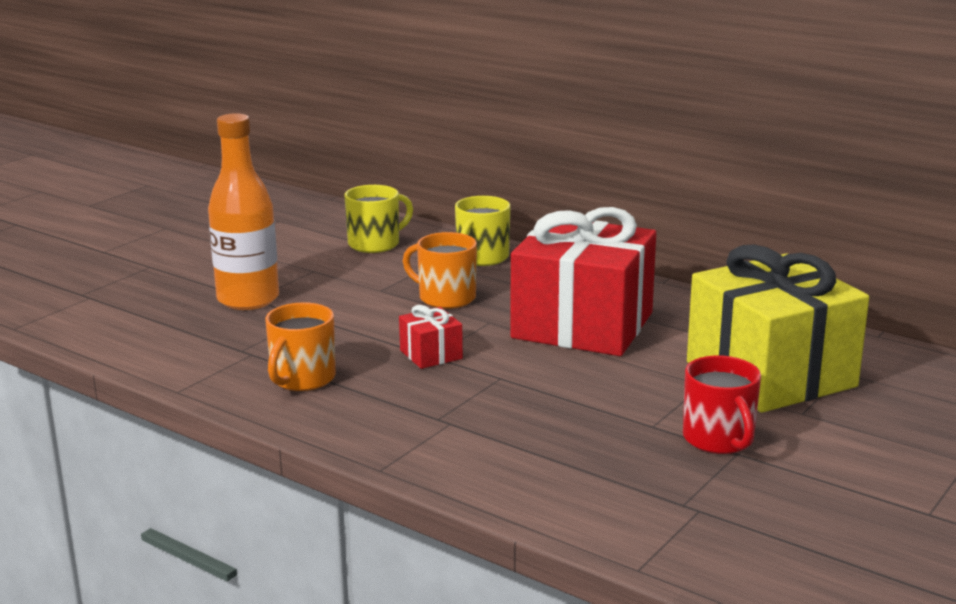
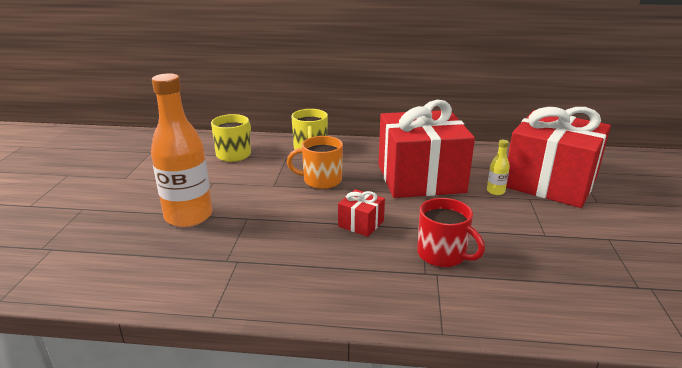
camera: 30 degrees left, 5 degrees up
orange mug [265,302,336,391] -> none
red mug [683,355,761,454] -> red mug moved to [417,198,485,267]
yellow gift [687,245,869,413] -> red gift [506,107,611,208]
none -> yellow bottle [487,140,510,195]

